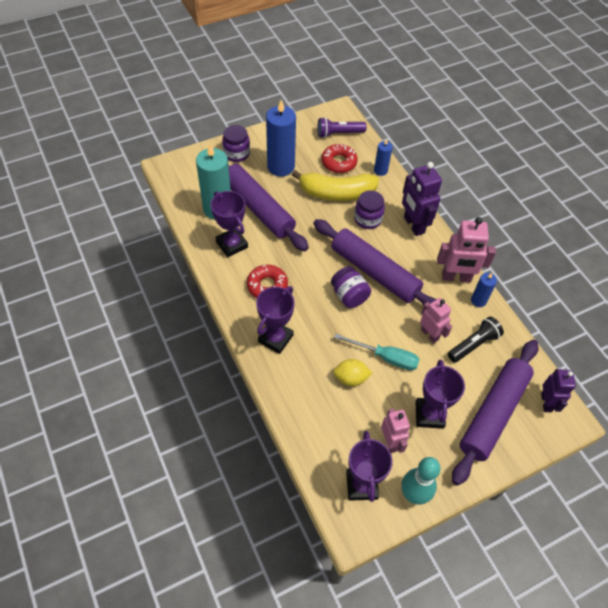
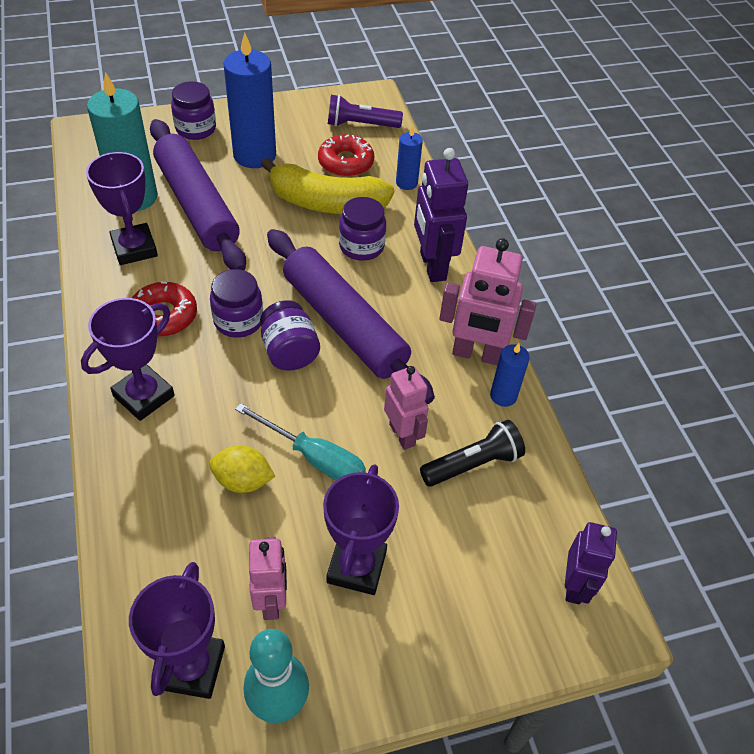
camera: 10 degrees right, 5 degrees down
purple rolling pin [452,340,539,486] -> none
none -> purple jar [210,269,263,338]

